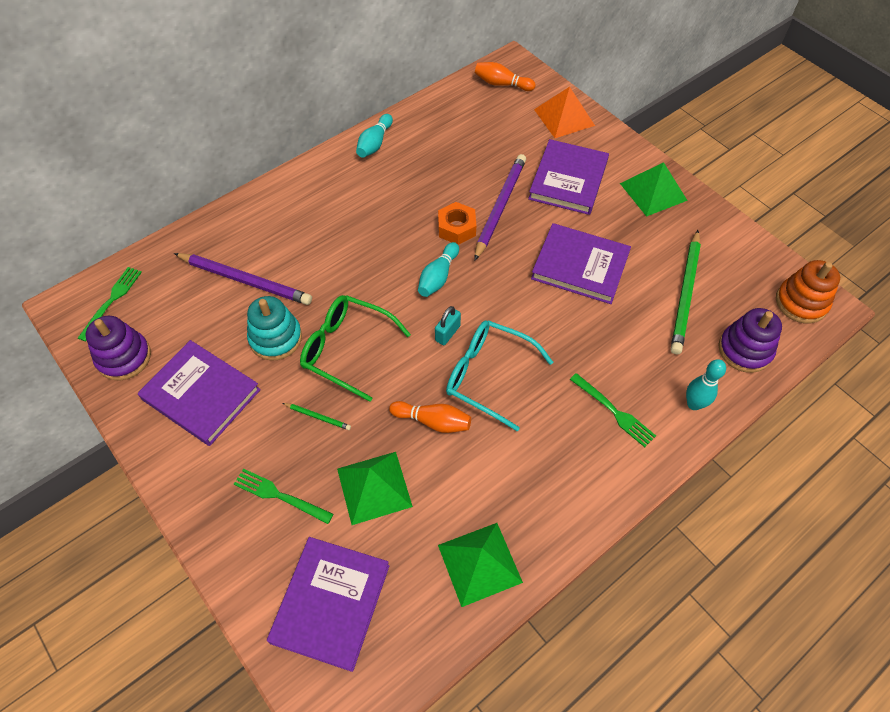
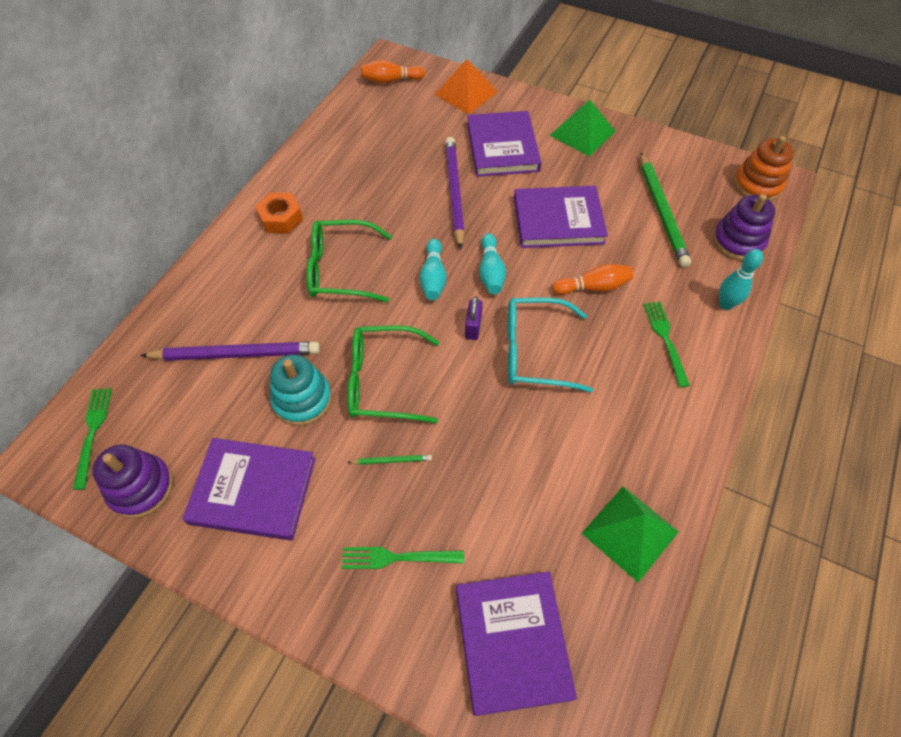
camera: 25 degrees left, 0 degrees up
green pyramid [337,452,413,525] -> none
turquoise bowling pin [356,114,393,158] -> turquoise bowling pin moved to [479,233,506,294]
orange bowling pin [389,401,471,433] -> orange bowling pin moved to [552,264,633,295]
turquoise padlock [435,306,461,345] -> purple padlock [465,296,483,340]
orange nut [438,202,476,245] -> orange nut moved to [255,193,303,233]
green fork [570,373,656,447] -> green fork turned 120 degrees counterclockwise [644,301,690,388]
none -> green glasses [307,220,392,302]

